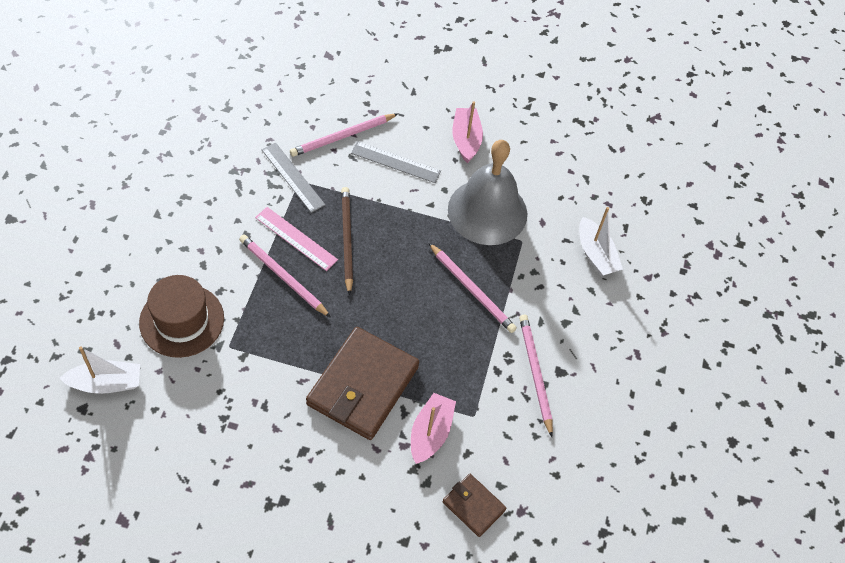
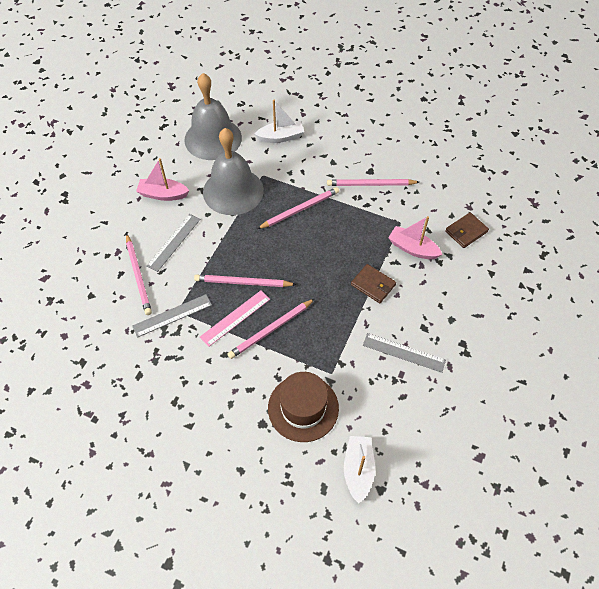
camera: 75 degrees left, 0 degrees up
brown wallet [306,327,419,440] -> brown wallet [351,264,396,303], size x0.50
brown pencil [341,187,353,296] -> pink pencil [194,274,297,287]
none -> grey bell [184,73,242,160]
none -> grey ruler [363,333,446,373]

